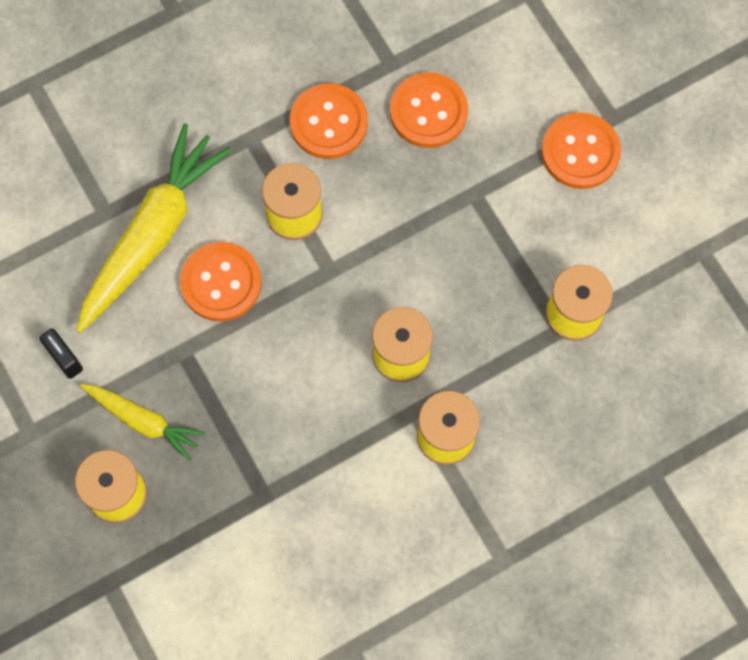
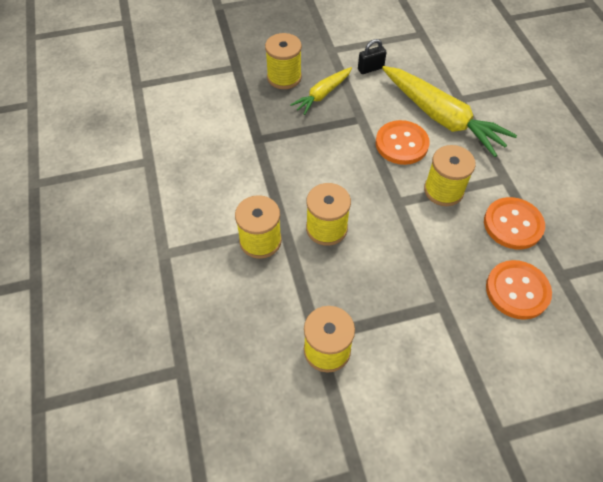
camera: 105 degrees right, 15 degrees down
orange button [541,113,621,189] -> none

